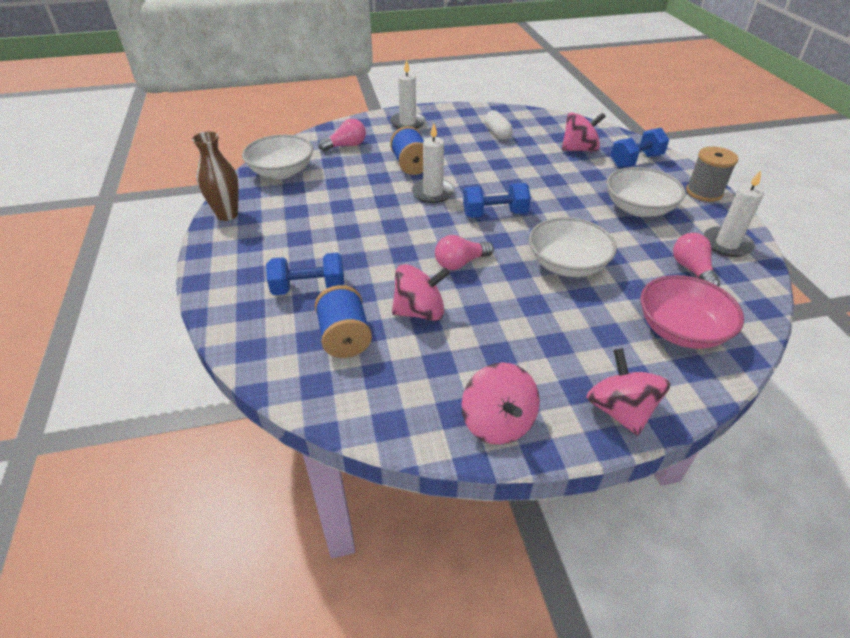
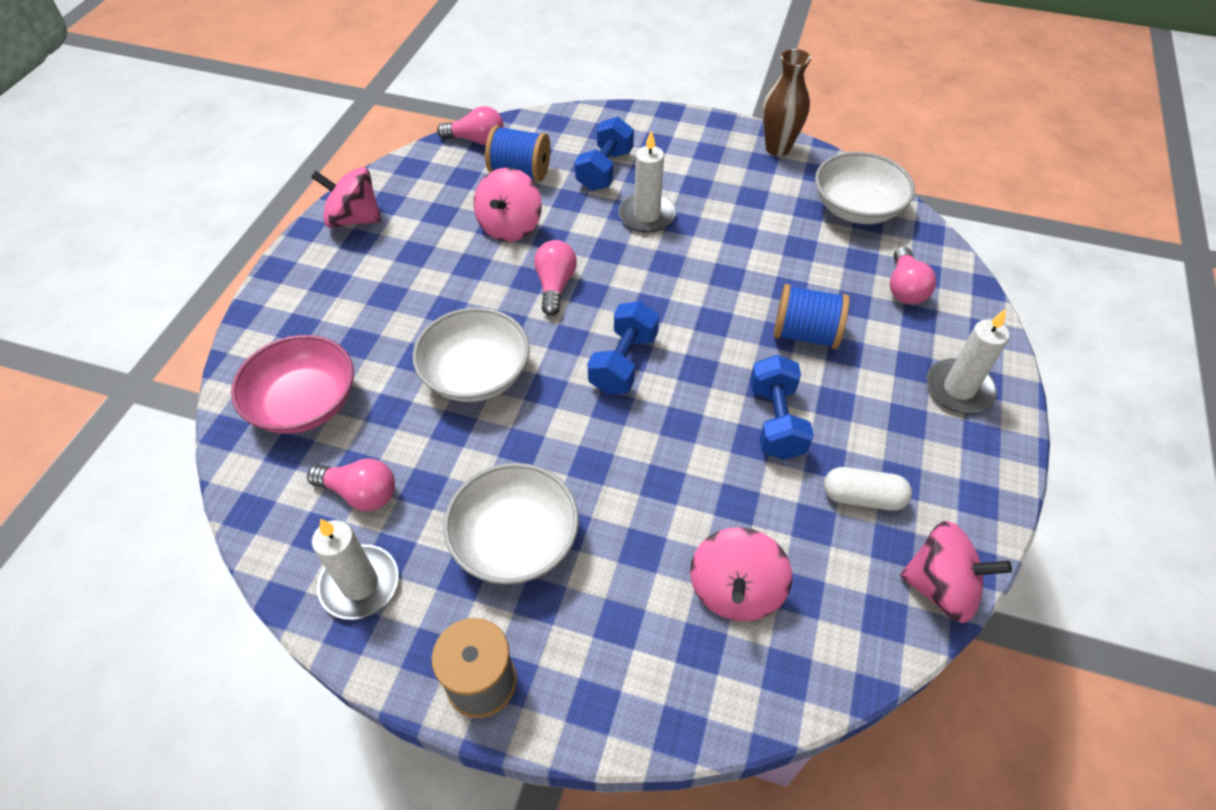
camera: 120 degrees right, 10 degrees up
white candle [412,123,454,203] -> white candle moved to [619,131,676,233]
pink spinning top [586,348,670,436] -> pink spinning top moved to [900,521,1012,623]
blue dumbbell [611,128,669,168] -> blue dumbbell moved to [750,355,814,460]
none -> pink light bulb [437,106,504,145]

